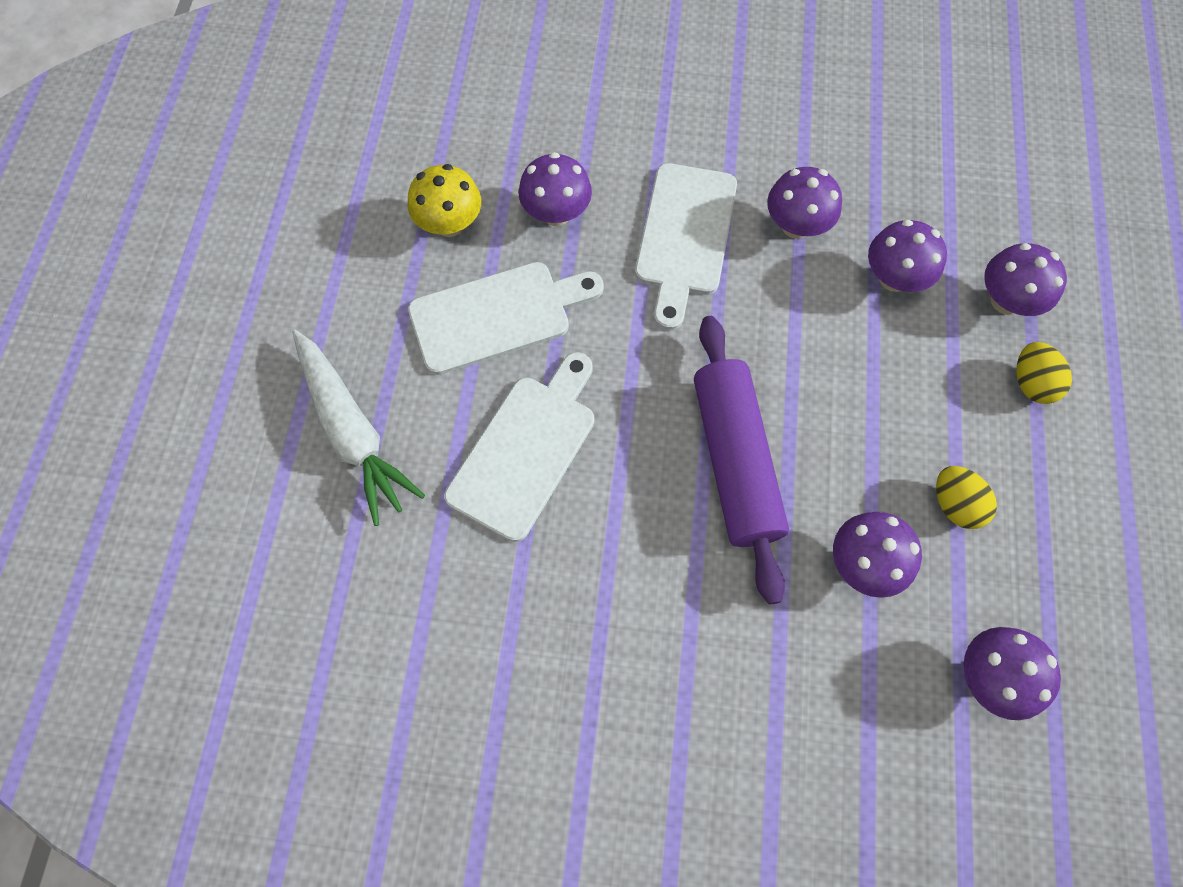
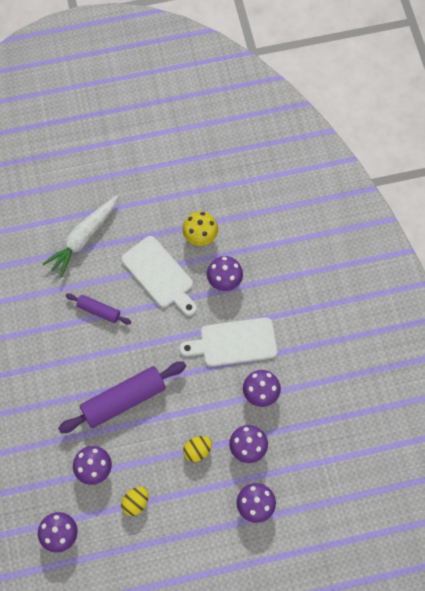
camera: 70 degrees right, 0 degrees up
white cutting board [444,352,594,542] -> purple rolling pin [66,293,131,324]
yellow egg [1016,342,1072,404] -> yellow egg moved to [183,436,212,462]

